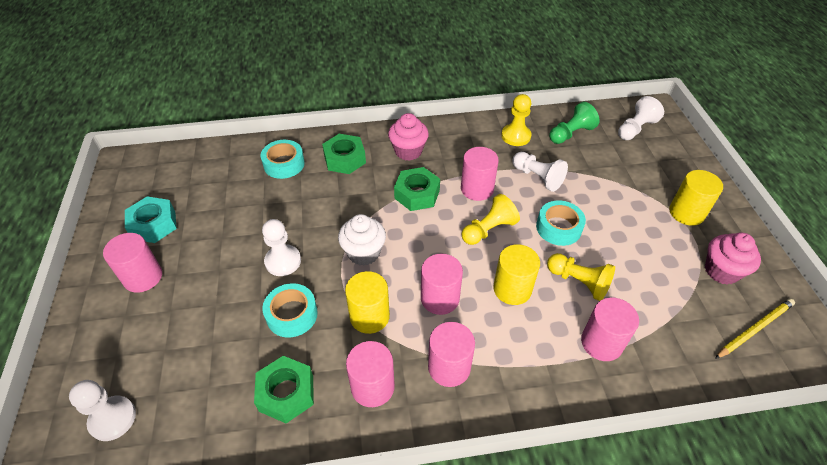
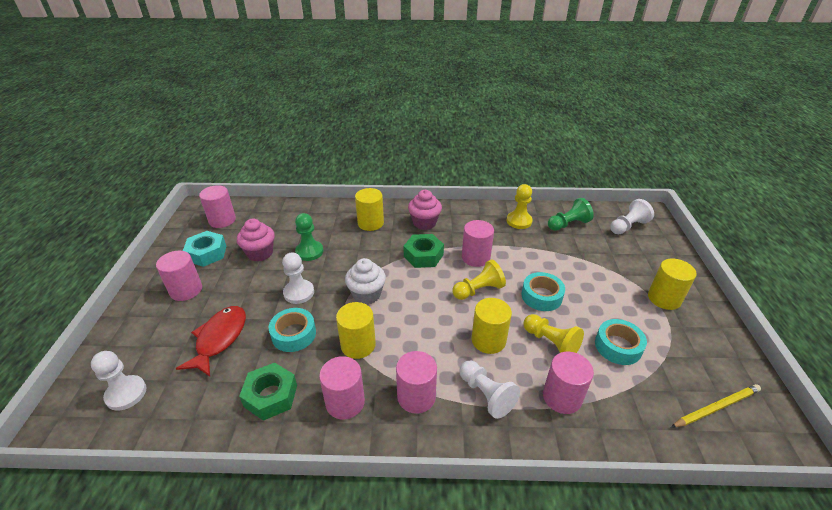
camera: 10 degrees right, 10 degrees down
turquoise tape [261,140,305,179] -> turquoise tape moved to [595,319,647,365]
green nut [322,134,366,174] -> yellow cylinder [355,188,384,231]
pink cylinder [421,254,463,315] -> pink cylinder moved to [199,185,236,228]
white pawn [512,152,568,192] -> white pawn moved to [459,361,520,419]
pink cupcake [705,232,761,285] -> pink cupcake moved to [237,219,275,261]
none -> red fish [176,306,246,377]
none -> green pawn [295,213,323,261]

